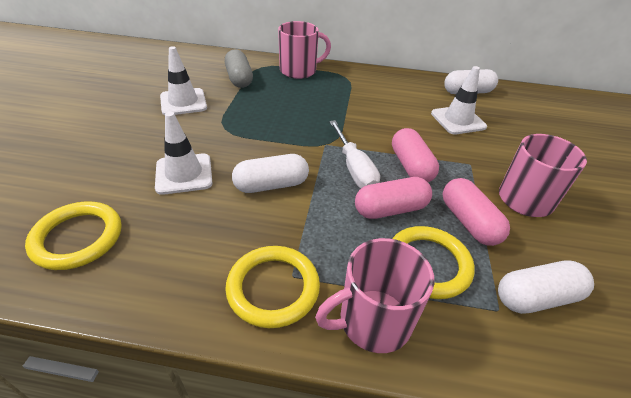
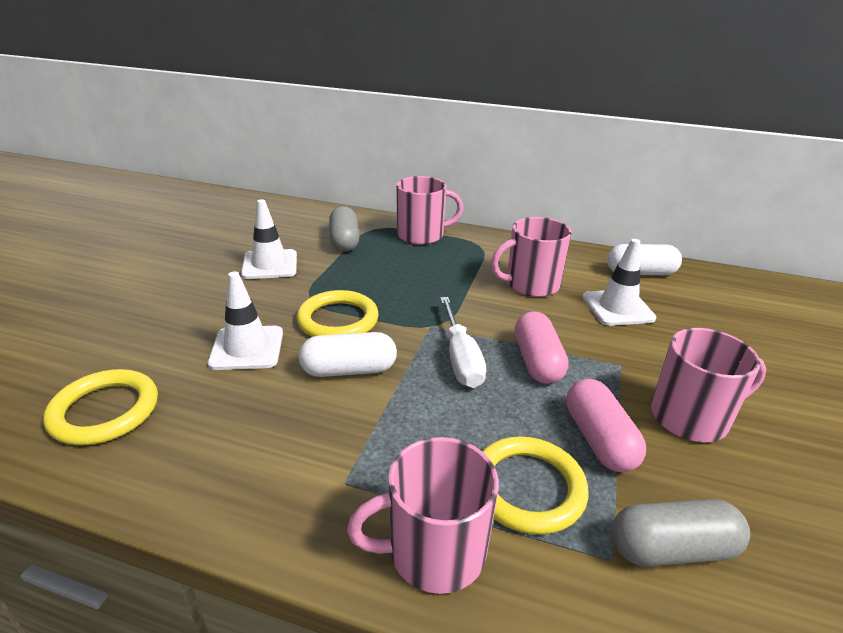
camera: 10 degrees right, 10 degrees down
yellow ring [225,246,320,328] -> yellow ring moved to [296,290,379,337]
pink capsule [355,177,432,219] -> none
white capsule [498,260,594,314] -> grey capsule [612,499,750,567]
none -> pink mug [491,217,572,297]

